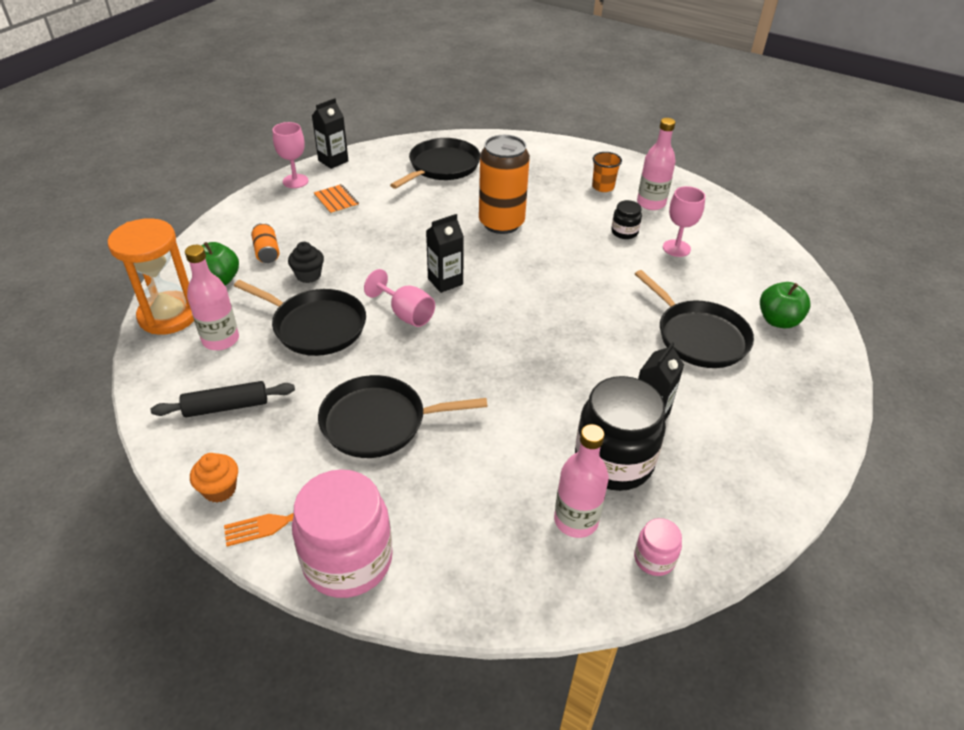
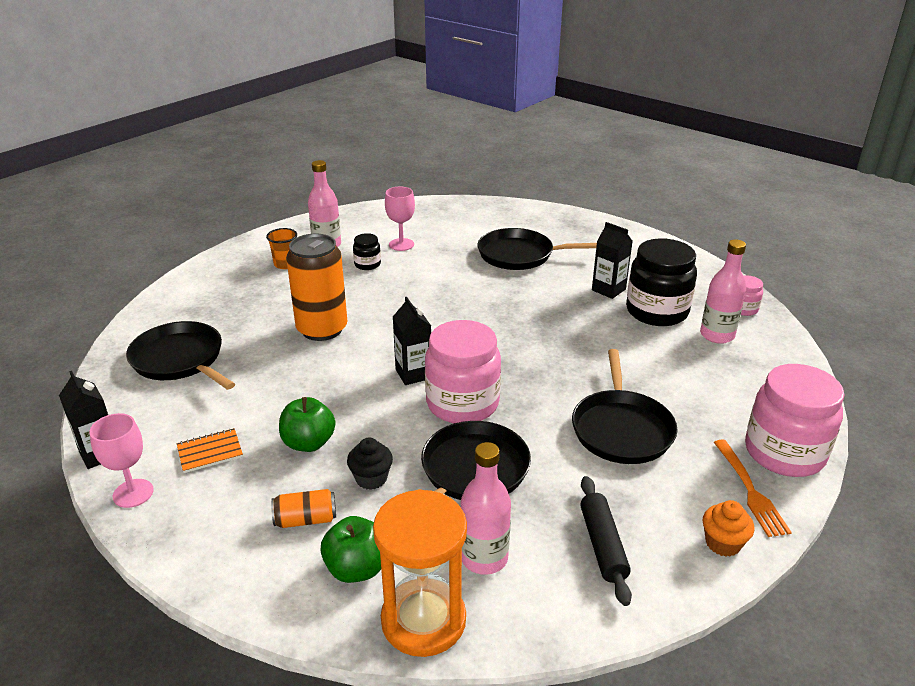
camera: 80 degrees left, 10 degrees down
pink goblet [364,269,435,327] -> pink jar [425,320,501,423]
black pan [635,270,754,368] -> black pan turned 150 degrees counterclockwise [477,228,597,270]
green apple [760,282,811,328] -> green apple moved to [279,397,335,452]

